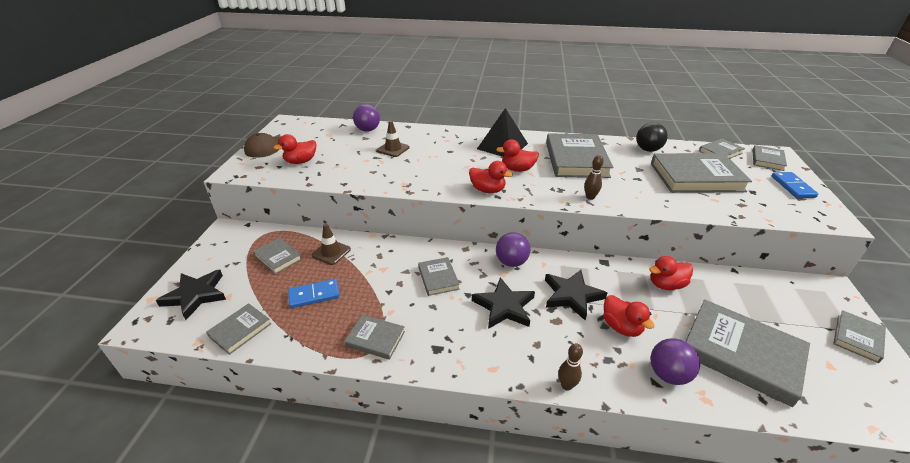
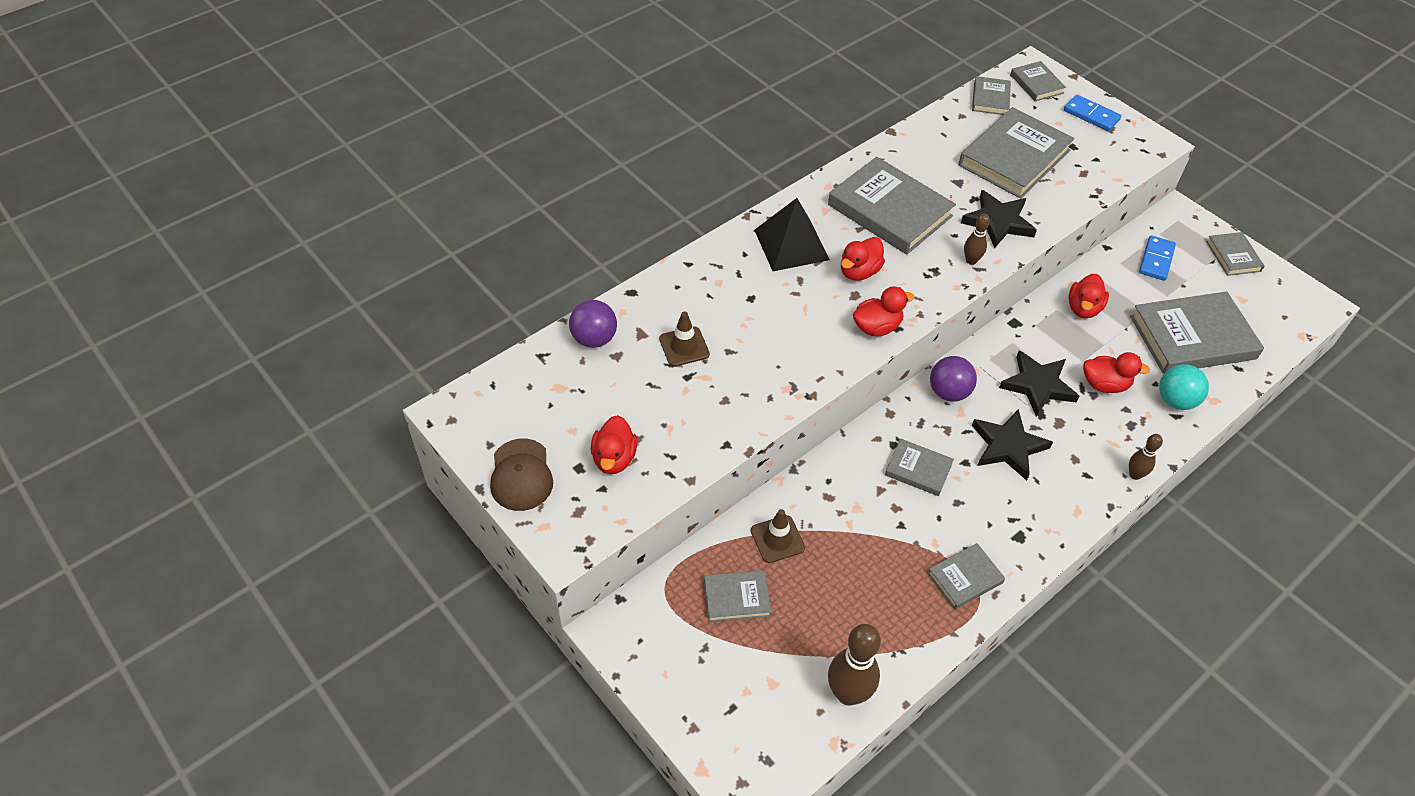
camera: 50 degrees left, 15 degrees up
black star [156,269,226,320] -> black star moved to [961,190,1037,249]
grey book [206,303,271,355] -> brown bowling pin [828,624,881,706]
blue domino [288,279,340,308] -> blue domino moved to [1139,235,1176,281]
black ball [636,122,668,152] -> none
purple ball [650,338,700,385] -> turquoise ball [1159,364,1209,410]

